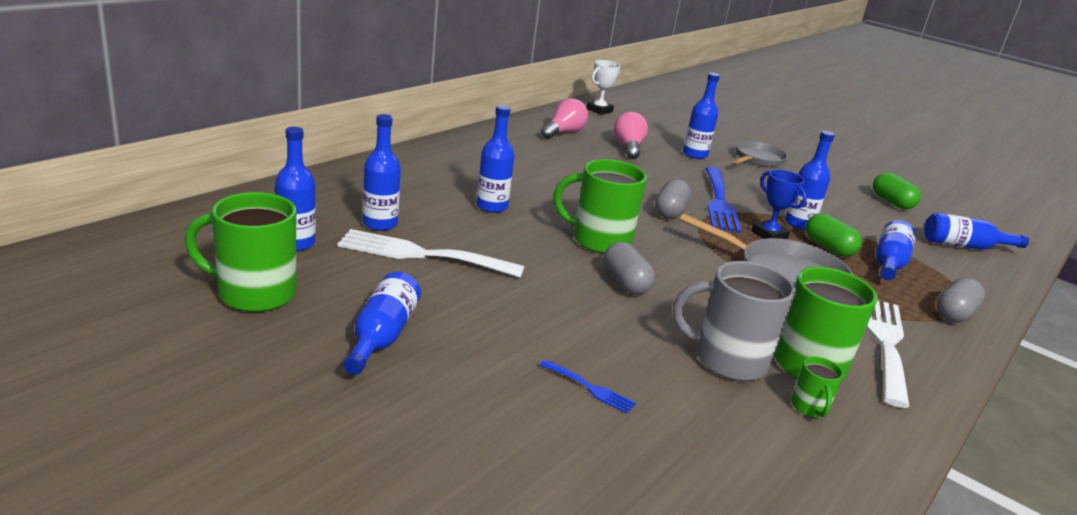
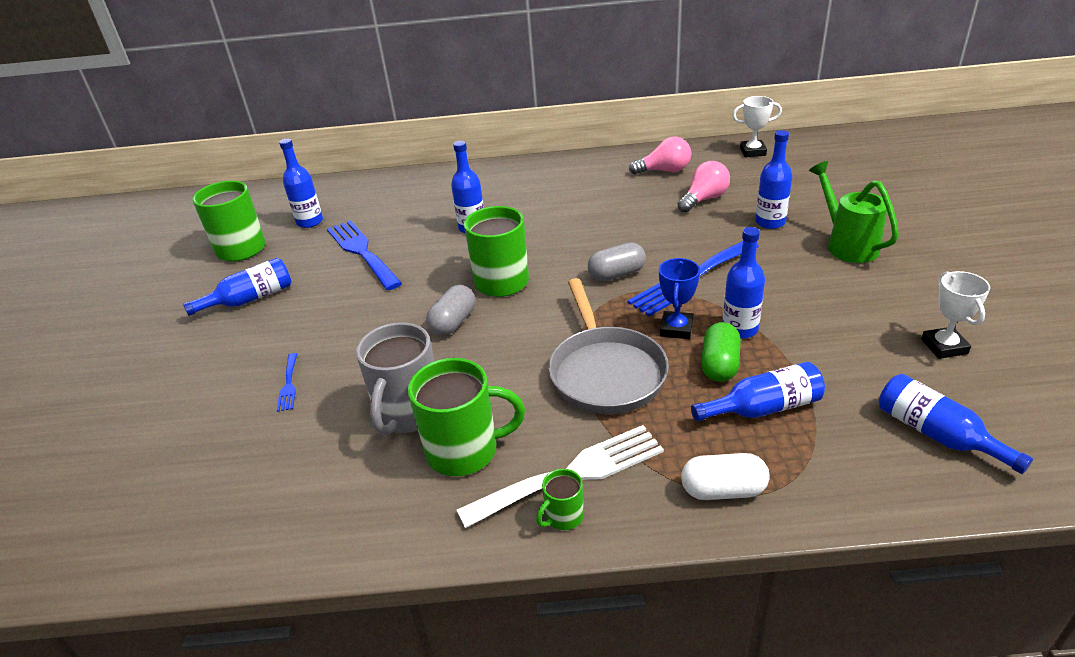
camera: 55 degrees right, 10 degrees up
white fork [338,229,525,278] -> blue fork [327,220,402,290]
blue bottle [363,114,401,231] -> none
grey mug [673,261,796,381] -> grey mug turned 135 degrees counterclockwise [356,322,434,436]
grey pan [734,141,788,167] -> green watering can [809,161,899,263]
green mug [791,356,843,417] -> green mug moved to [536,469,584,530]
green capsule [873,172,921,209] -> white trophy [921,271,990,359]
grey capsule [937,278,985,323] -> white capsule [681,453,770,500]

